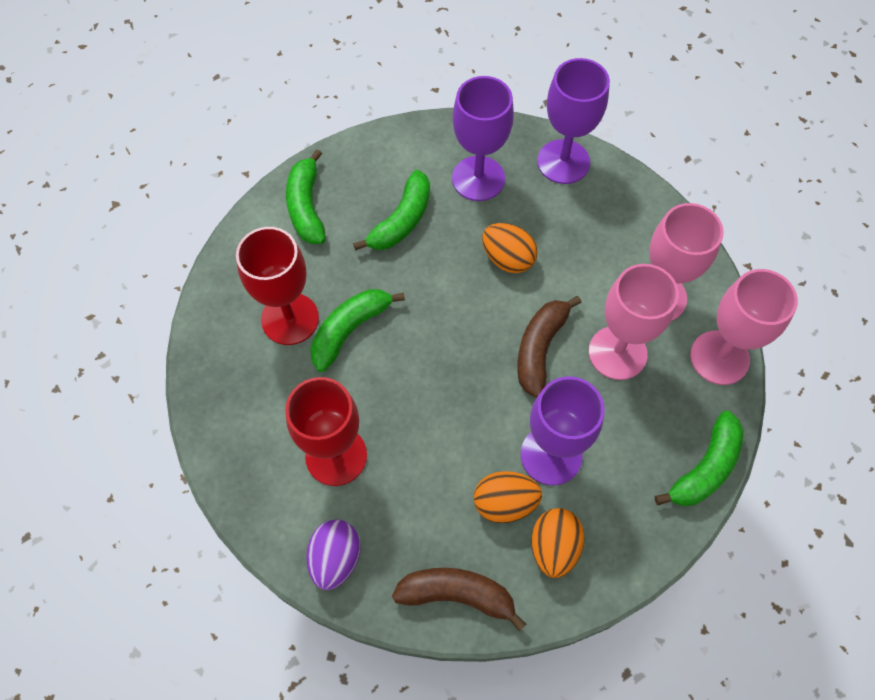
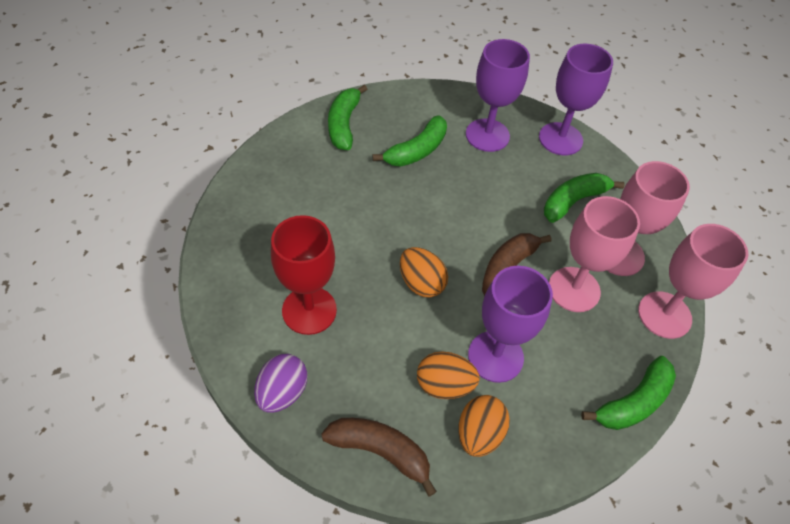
camera: 10 degrees right, 10 degrees down
red goblet [236,227,319,345] -> none
green banana [310,289,405,372] -> green banana moved to [544,173,625,223]
orange egg [482,223,538,273] -> orange egg moved to [400,247,448,297]

